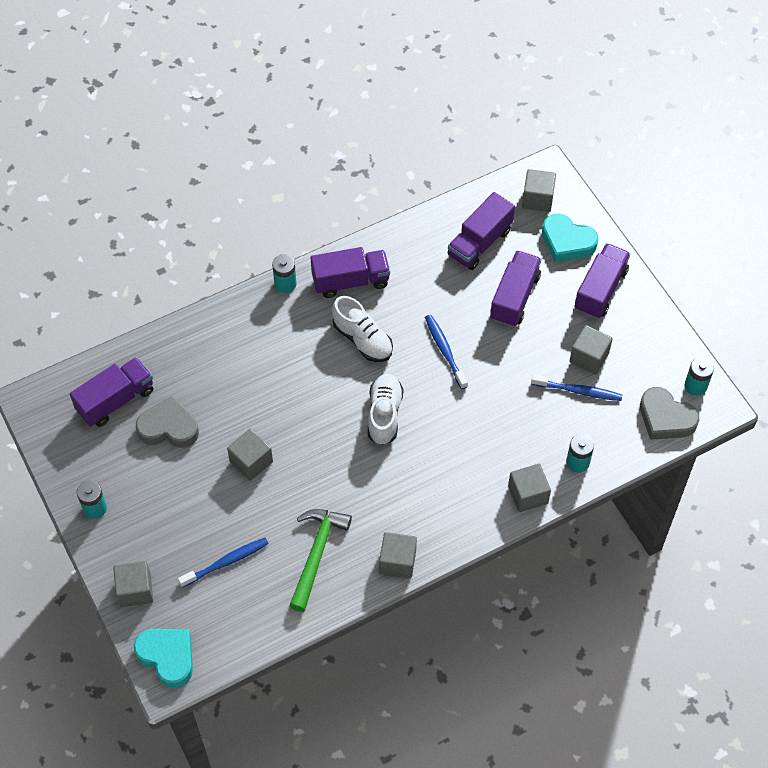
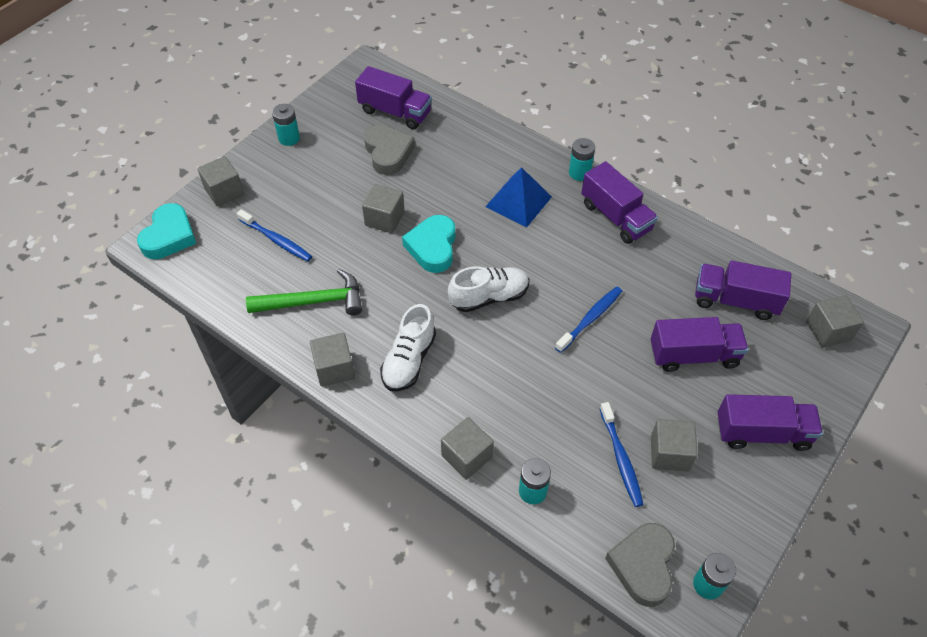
camera: 65 degrees right, 5 degrees down
white shoe [332,296,393,362] -> white shoe moved to [380,304,436,391]
turquoise heart [542,214,598,262] -> turquoise heart moved to [402,215,455,273]
none -> blue pyramid [485,167,552,227]

